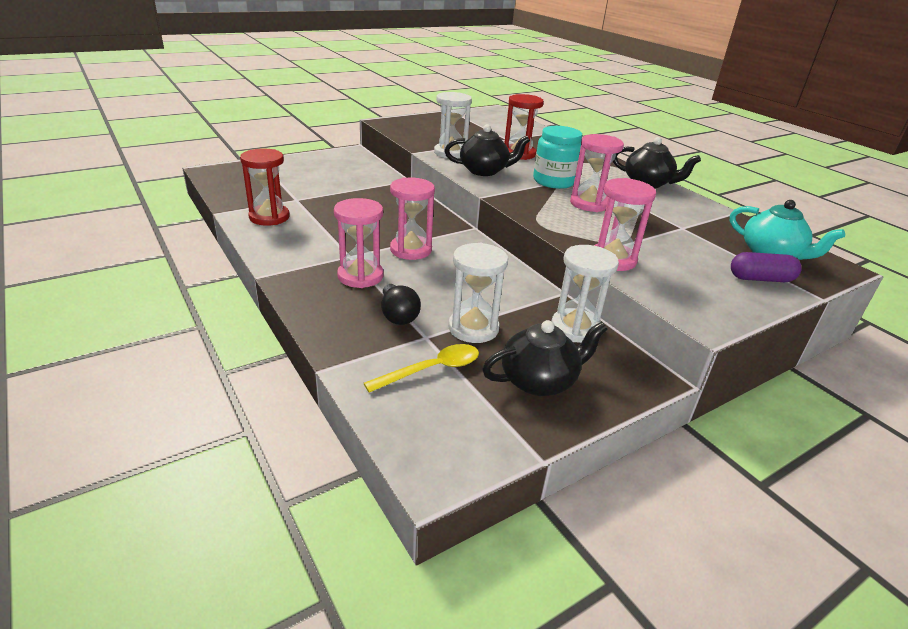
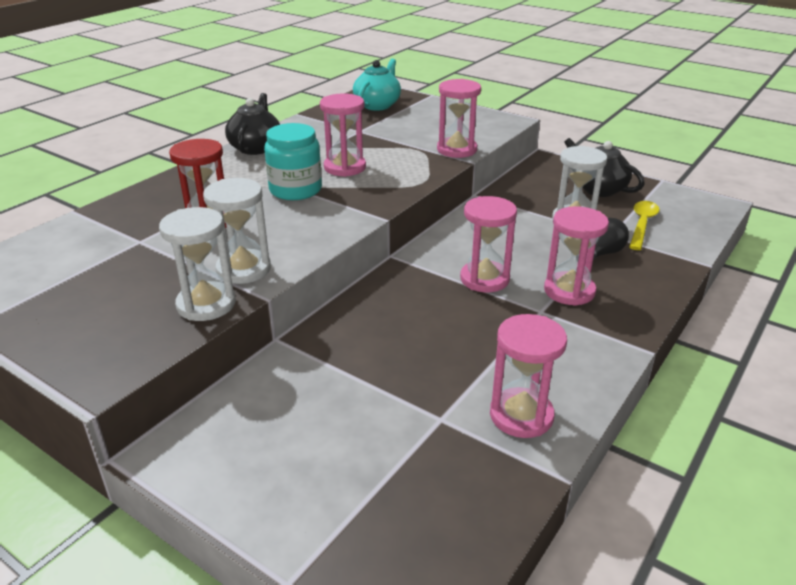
camera: 110 degrees left, 0 degrees up
red hourglass [240,148,290,226] -> pink hourglass [490,314,567,438]
yellow spoon [364,344,479,392] -> yellow spoon turned 75 degrees clockwise [629,201,659,250]
black teapot [445,124,530,176] -> none
white hourglass [552,245,619,343] -> white hourglass moved to [159,207,236,321]
purple capsule [731,252,802,282] -> none

